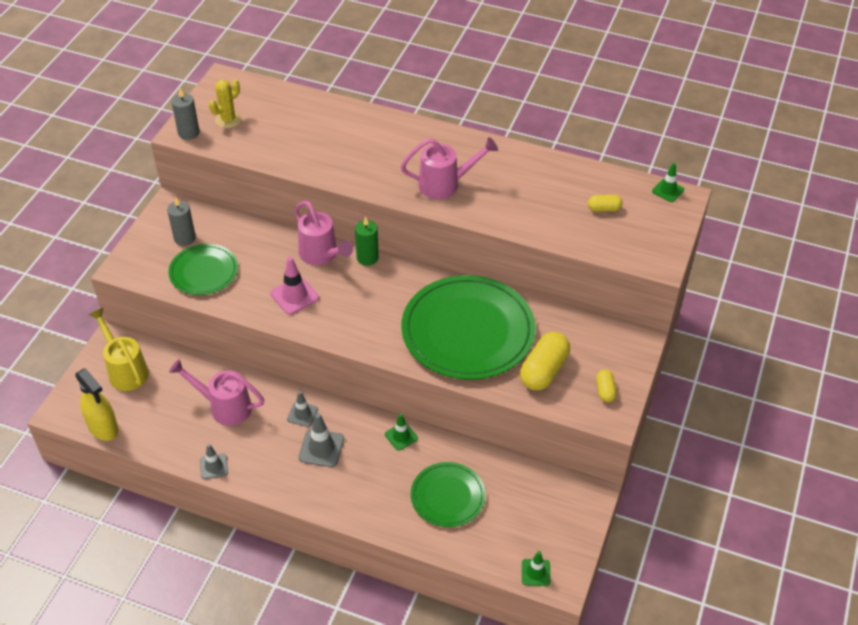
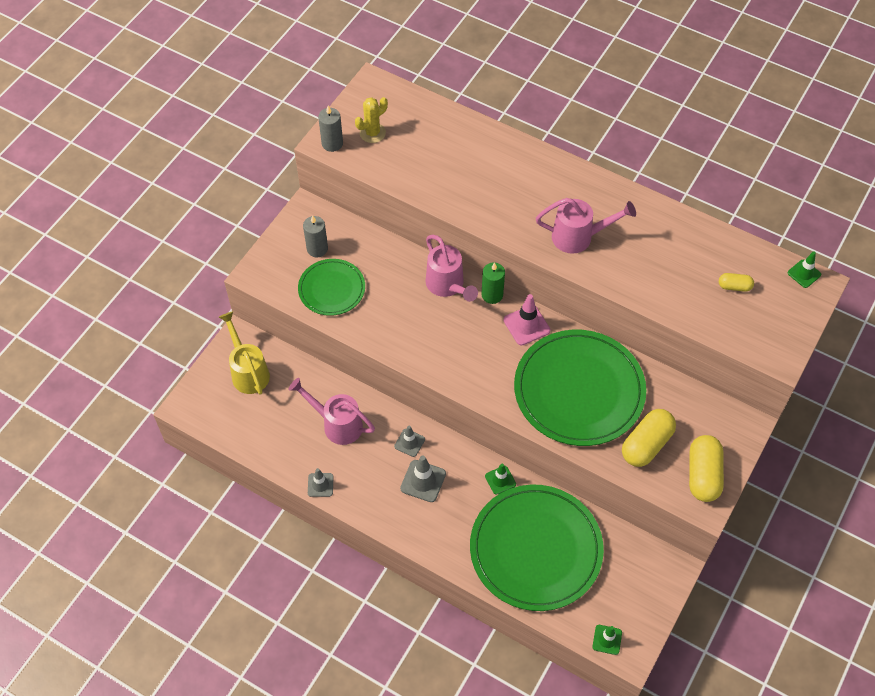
camera: 10 degrees right, 10 degrees up
yellow spray bottle [75,368,118,441] -> none
pink traffic cone [270,256,319,315] -> pink traffic cone moved to [503,294,550,345]
green plate [411,462,486,527] -> green plate [470,485,604,611], size x1.86
yellow capsule [596,369,617,402] -> yellow capsule [689,435,724,502], size x1.94

